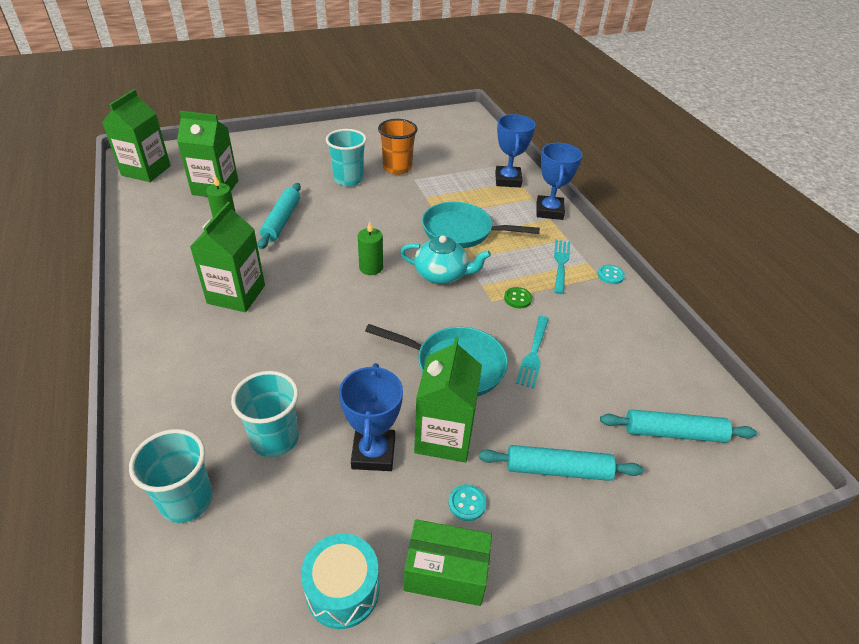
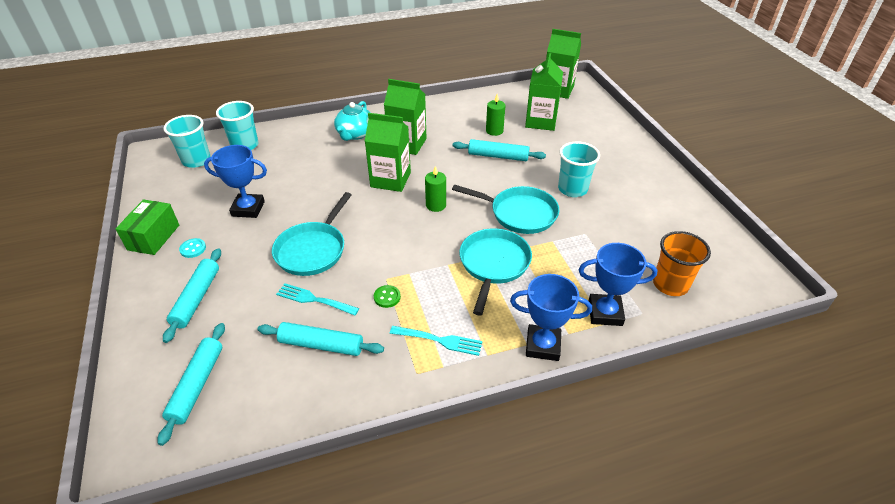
camera: 95 degrees right, 0 degrees up
turquoise cup [231,371,299,457] -> turquoise cup moved to [164,115,211,168]
turquoise drum [301,534,379,629] -> none
orange cup [378,119,417,175] -> orange cup moved to [653,231,711,296]
turquoise teapot [400,235,491,284] -> turquoise teapot moved to [334,101,370,141]
green carton [414,337,482,463] -> green carton moved to [365,113,411,192]
turquoise button [597,265,625,284] -> none
none -> turquoise rolling pin [257,322,384,356]
none -> turquoise pan [452,184,559,234]

